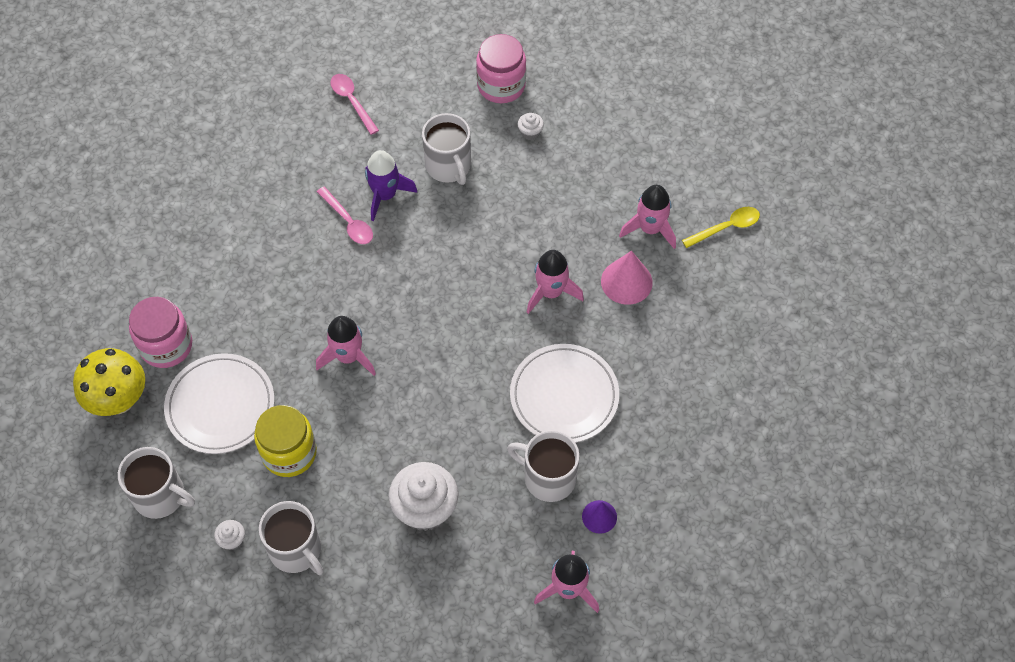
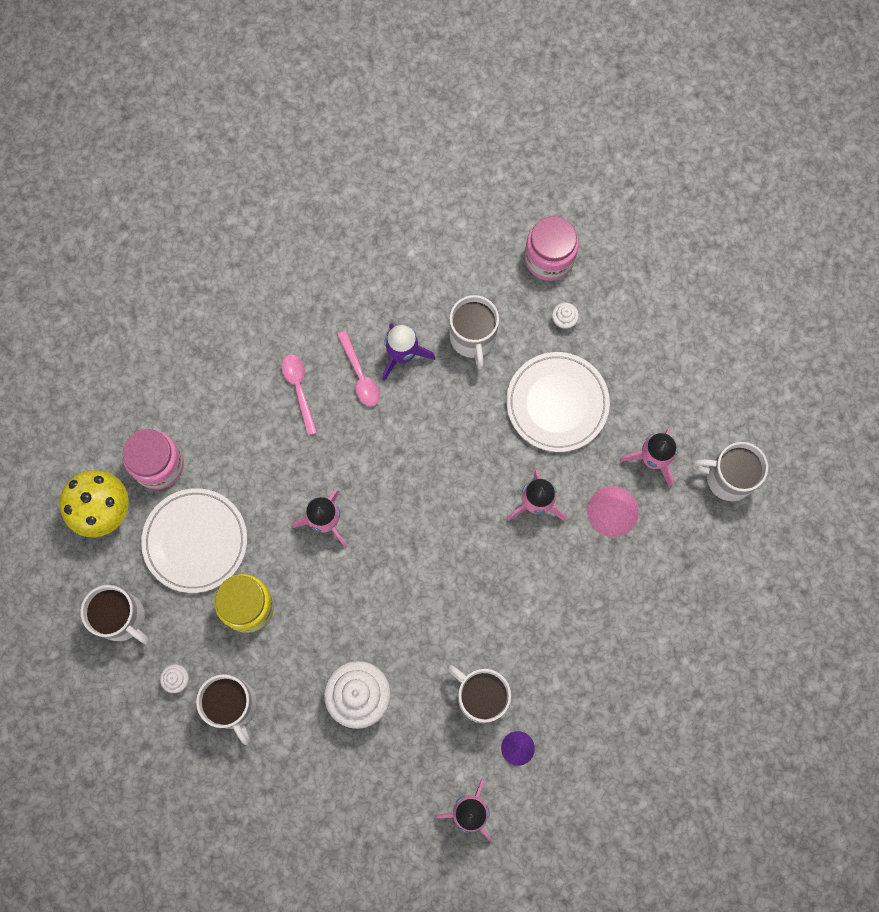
camera: 15 degrees right, 15 degrees up
pink spoon [330,74,379,135] -> pink spoon moved to [281,354,317,436]
white plate [510,344,619,443] -> white plate moved to [506,352,610,452]
yellow spoon [682,207,760,248] -> white mug [692,442,768,501]

